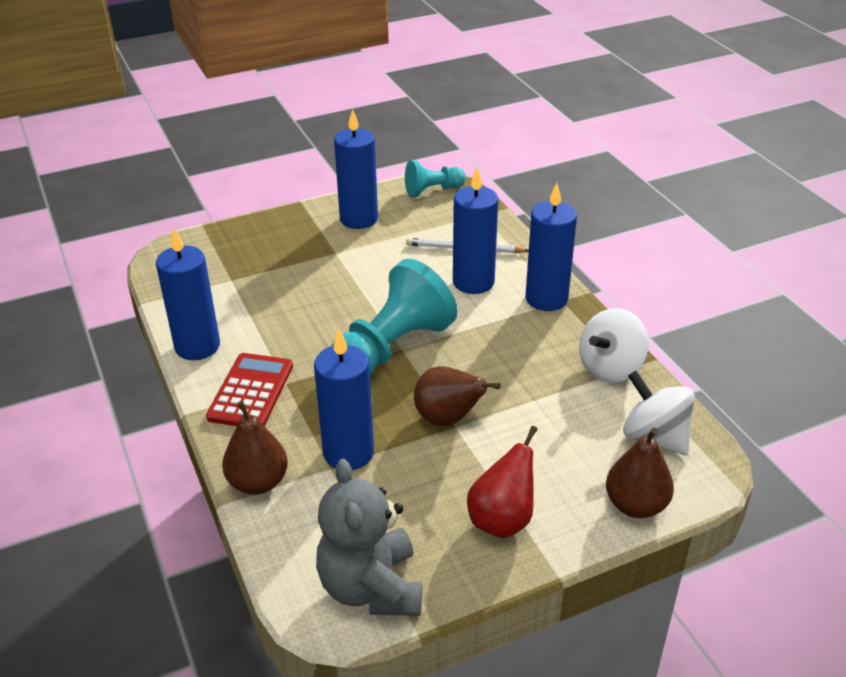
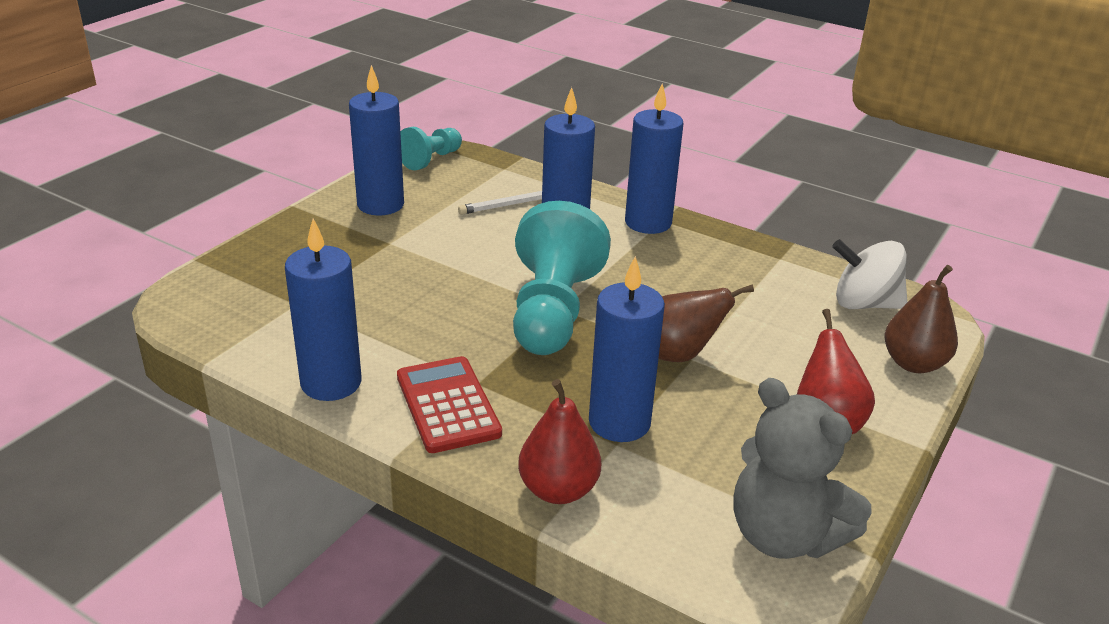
camera: 35 degrees left, 5 degrees down
brown pear [222,401,288,495] -> red pear [518,379,601,504]
white spinning top [579,308,649,383] -> none

